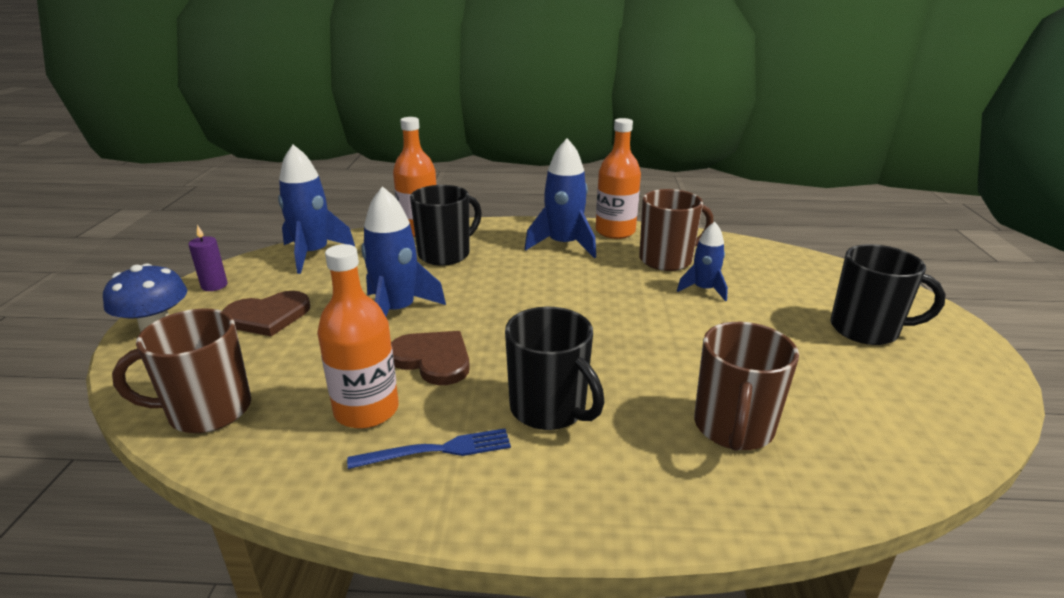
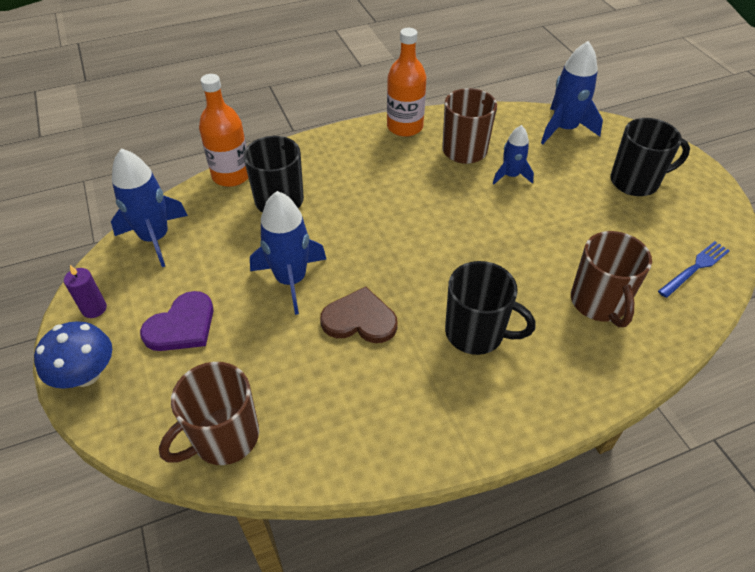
camera: 25 degrees left, 20 degrees up
brown heart [223,291,310,336] -> purple heart [140,291,214,351]
orange bottle [317,244,399,429] -> none
blue fork [347,428,511,469] -> blue fork moved to [658,241,730,298]
blue rocket [525,138,596,258] -> blue rocket moved to [541,41,603,144]

